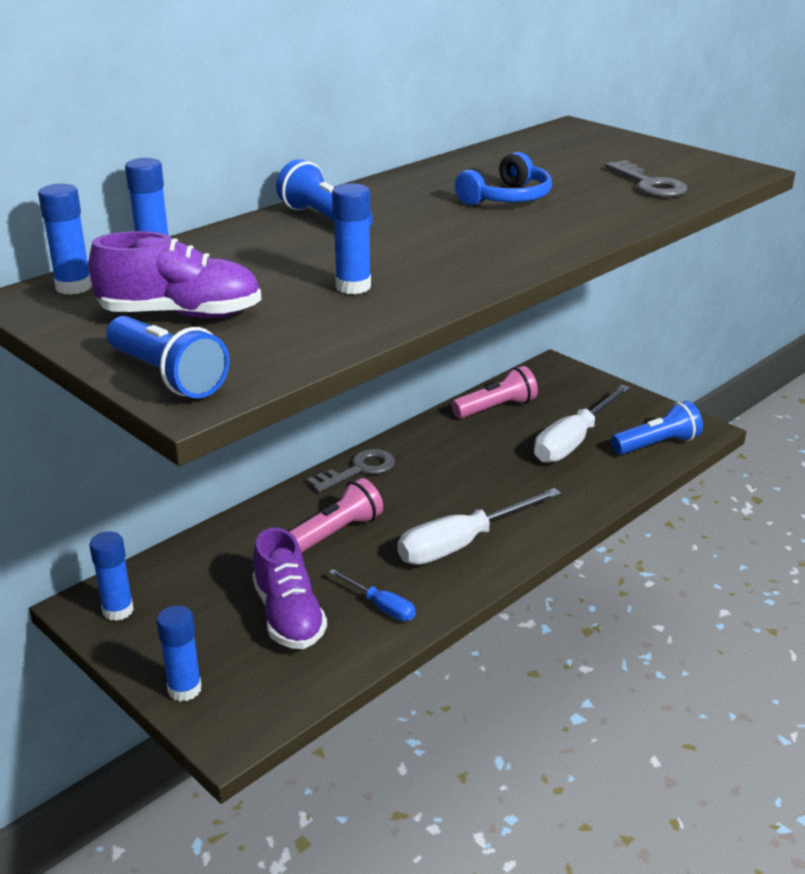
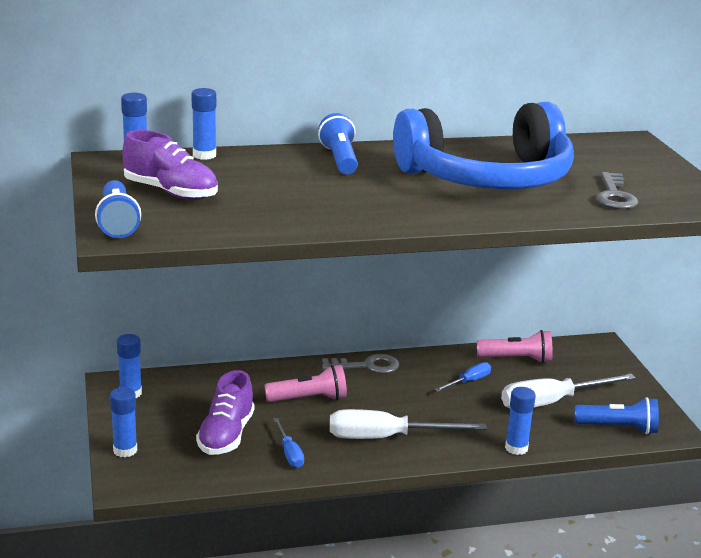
camera: 30 degrees right, 5 degrees down
blue glue stick [332,183,371,294] -> blue glue stick moved to [505,387,536,455]
blue headphones [455,152,552,205] -> blue headphones [393,102,574,189], size x2.33
none -> blue screwdriver [434,362,491,392]

